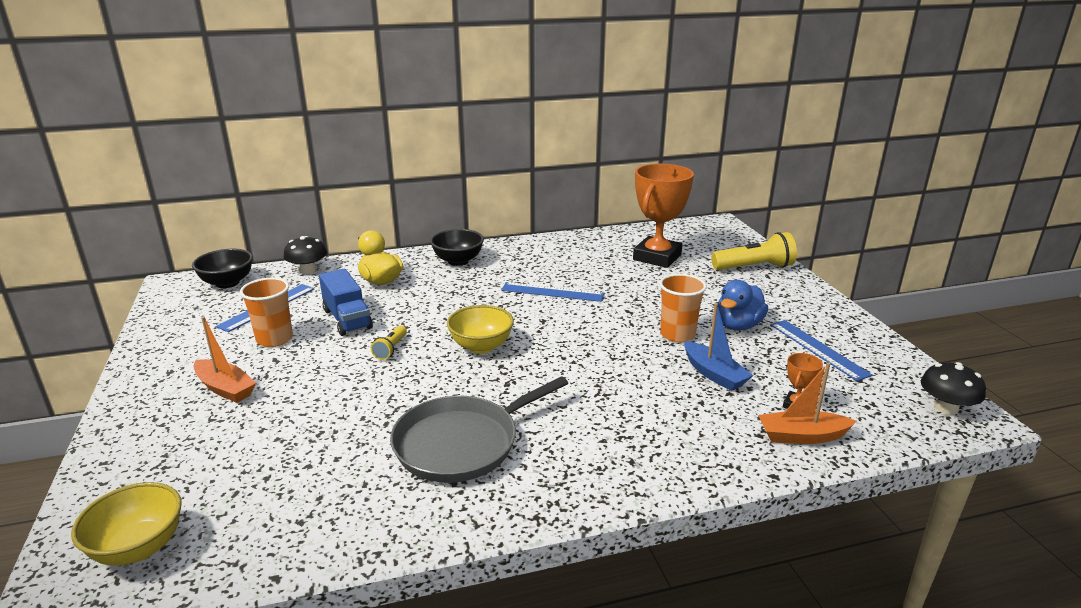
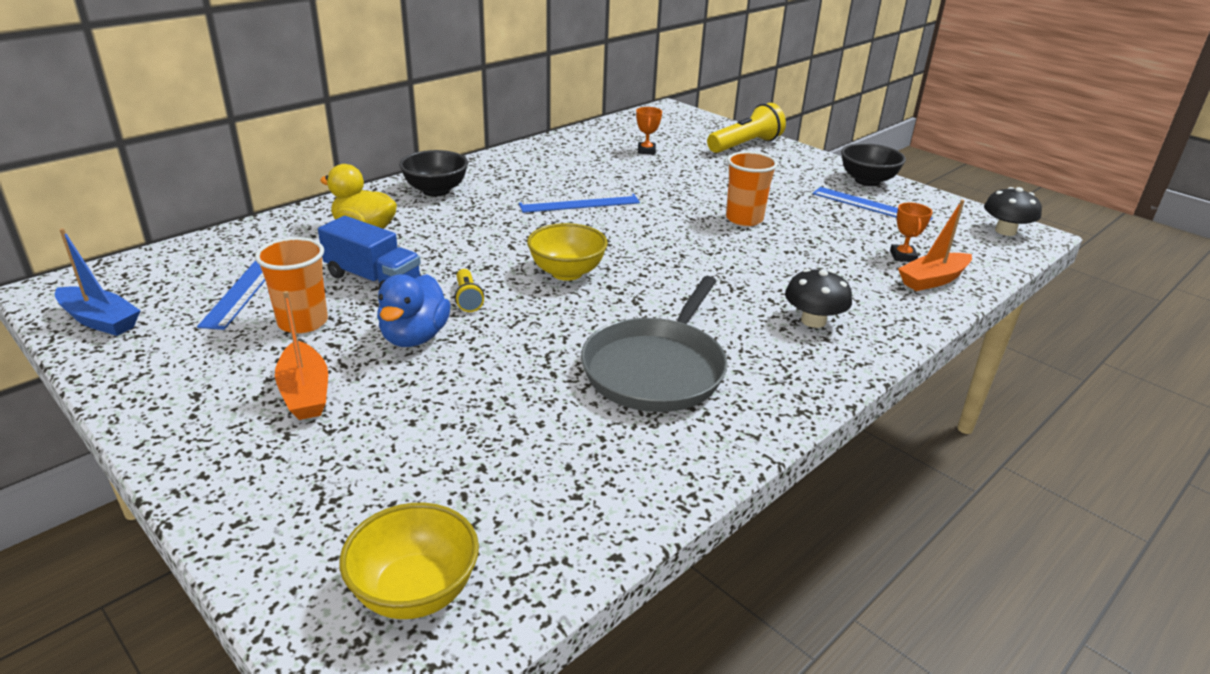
camera: 30 degrees left, 5 degrees up
black bowl [192,249,253,288] -> black bowl moved to [841,143,906,186]
orange boat [194,317,256,403] -> orange boat turned 60 degrees clockwise [275,291,328,420]
black mushroom [284,236,327,274] -> black mushroom moved to [785,269,852,328]
orange trophy [633,164,694,268] -> orange trophy [636,107,662,154], size x0.41
blue boat [684,303,753,391] -> blue boat moved to [55,228,141,336]
blue duck [718,280,768,331] -> blue duck moved to [377,274,451,347]

